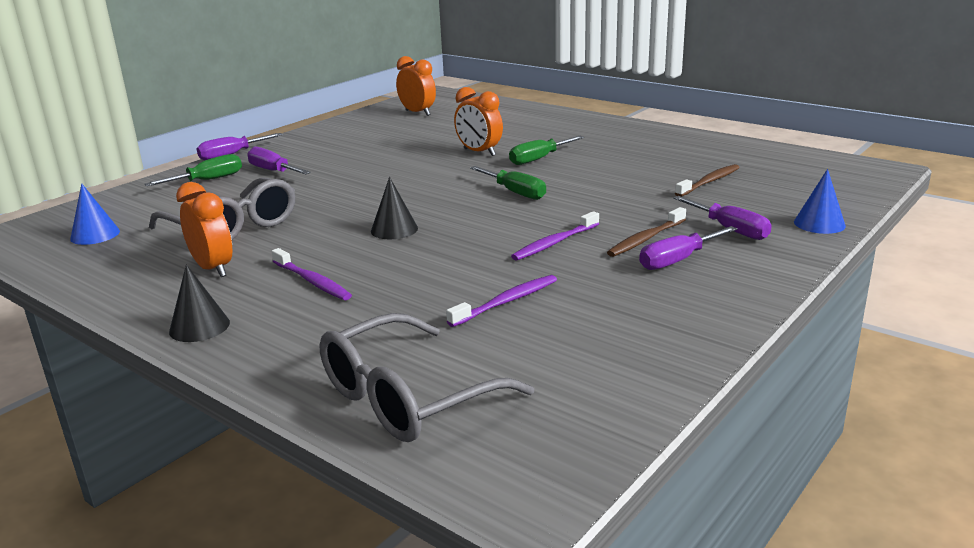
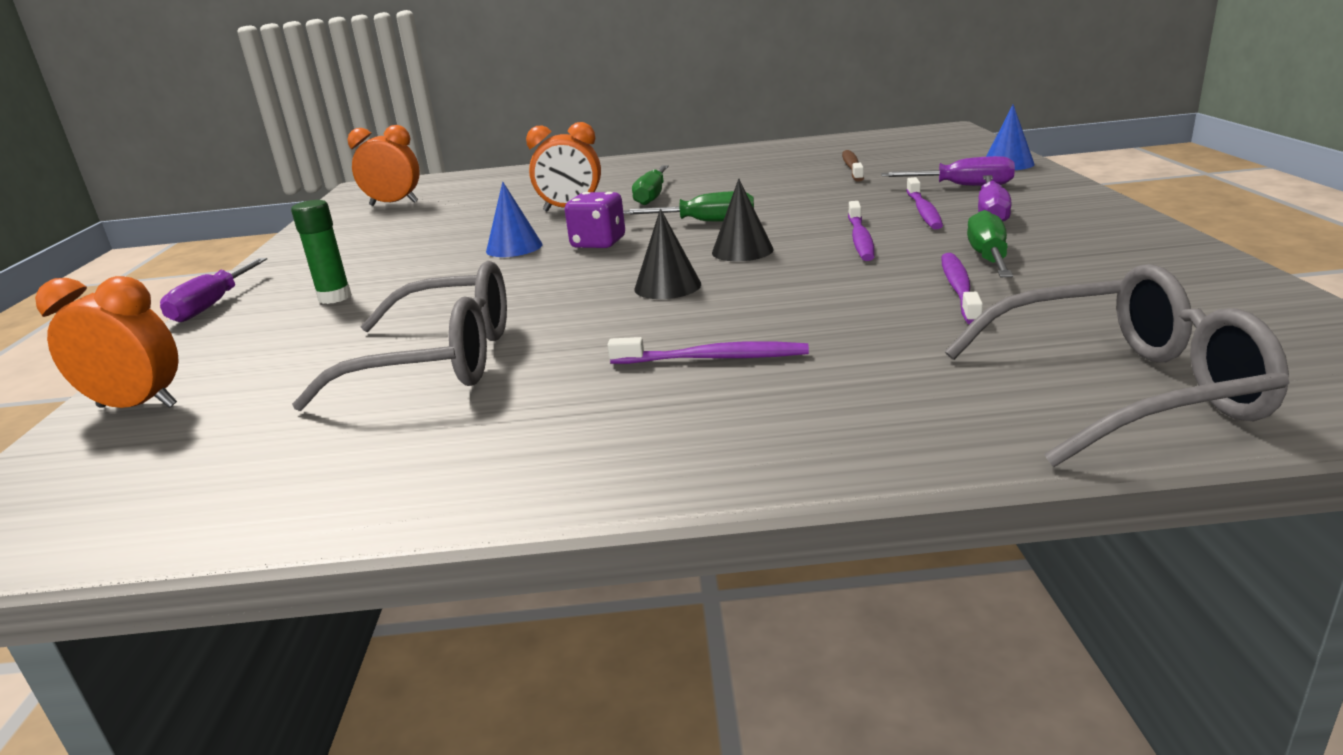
camera: 40 degrees left, 0 degrees up
blue cone [70,183,120,245] -> blue cone moved to [486,182,542,257]
green screwdriver [145,154,242,186] -> green screwdriver moved to [967,210,1013,277]
black cone [169,265,230,342] -> black cone moved to [712,179,774,261]
orange clock [176,182,232,277] -> orange clock moved to [35,276,179,408]
purple screwdriver [247,147,311,174] -> green glue stick [291,200,352,304]
grey glasses [319,313,534,442] -> grey glasses turned 105 degrees counterclockwise [945,264,1289,467]
brown toothbrush [607,207,686,257] -> purple toothbrush [906,177,943,229]
none -> purple dice [565,192,625,248]

